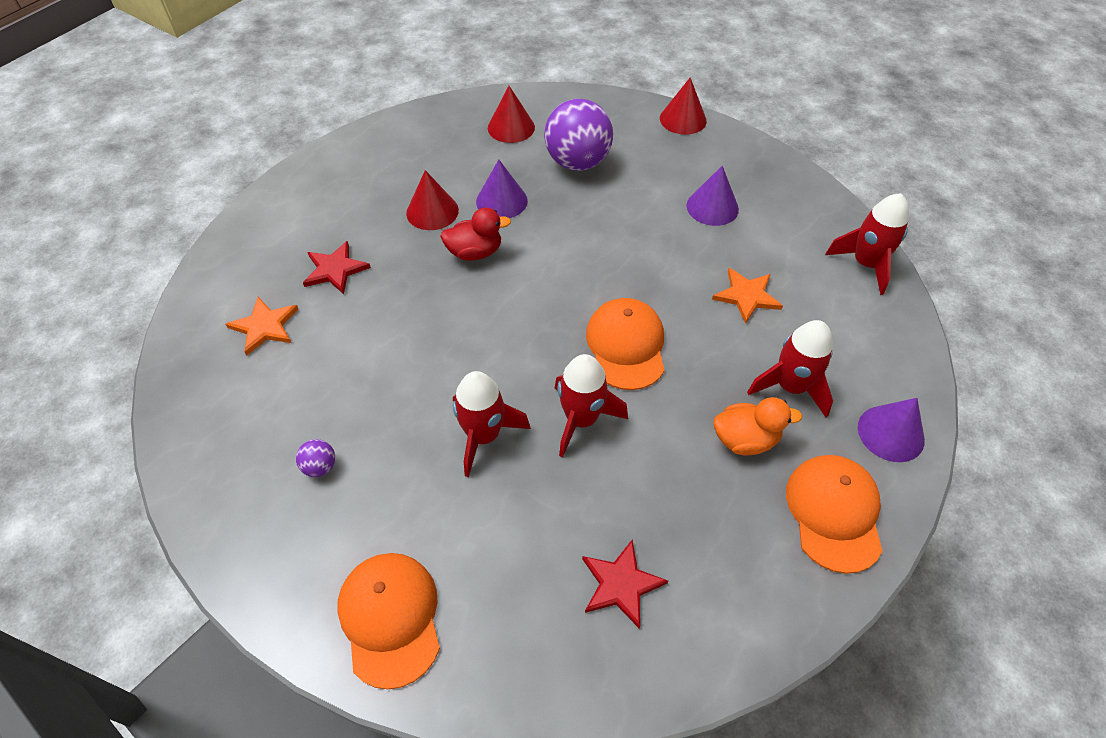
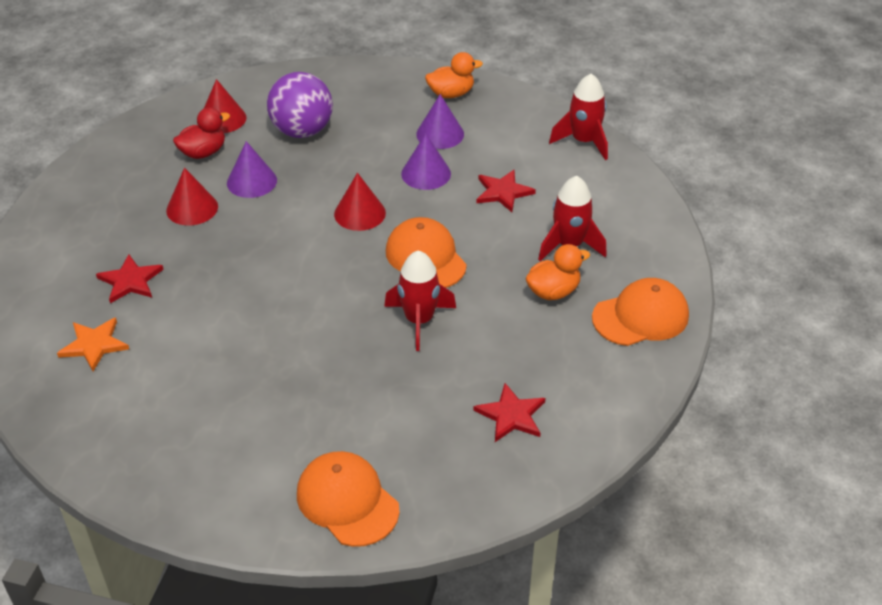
camera: 25 degrees left, 10 degrees down
purple ball [296,439,335,477] -> none
red duck [440,208,511,261] -> red duck moved to [173,107,230,159]
red rocket [453,371,531,477] -> none
red cone [660,78,707,135] -> red cone moved to [334,173,386,231]
orange star [712,268,783,324] -> red star [477,170,536,212]
orange cap [786,455,882,574] -> orange cap turned 90 degrees clockwise [592,278,689,346]
purple cone [858,398,925,462] -> purple cone moved to [401,133,451,190]
none -> orange duck [425,52,483,98]

